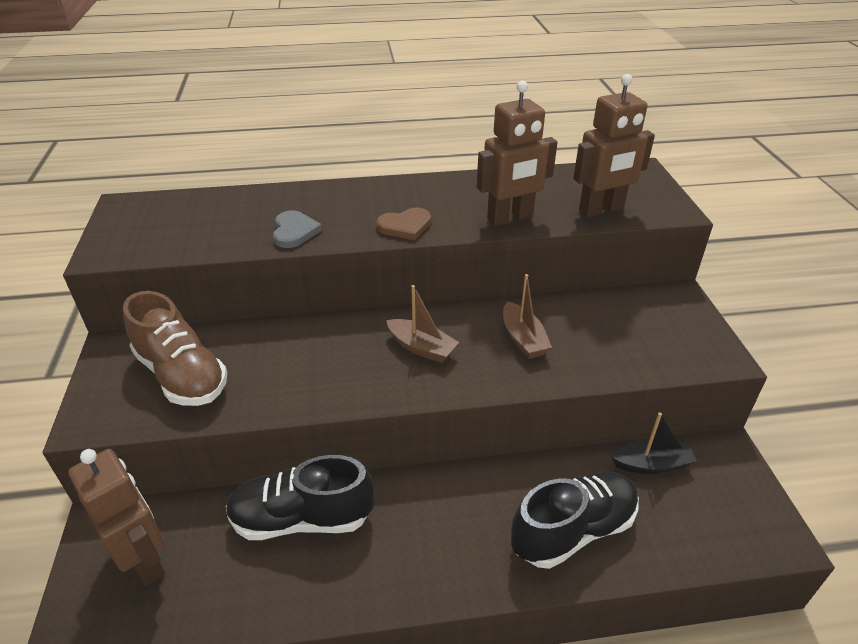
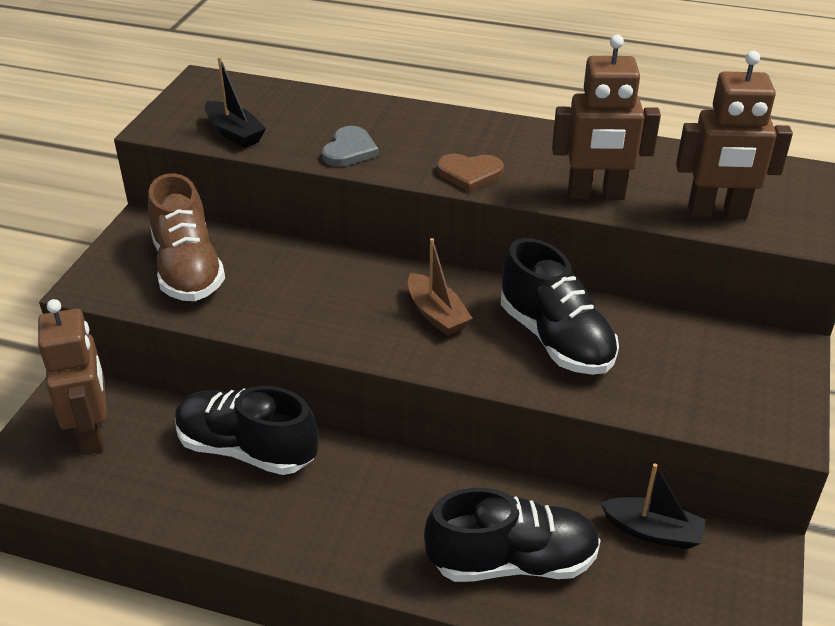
camera: 25 degrees right, 0 degrees up
brown boat [503,274,552,359] -> black shoe [501,238,619,375]
none -> black boat [205,57,266,148]

